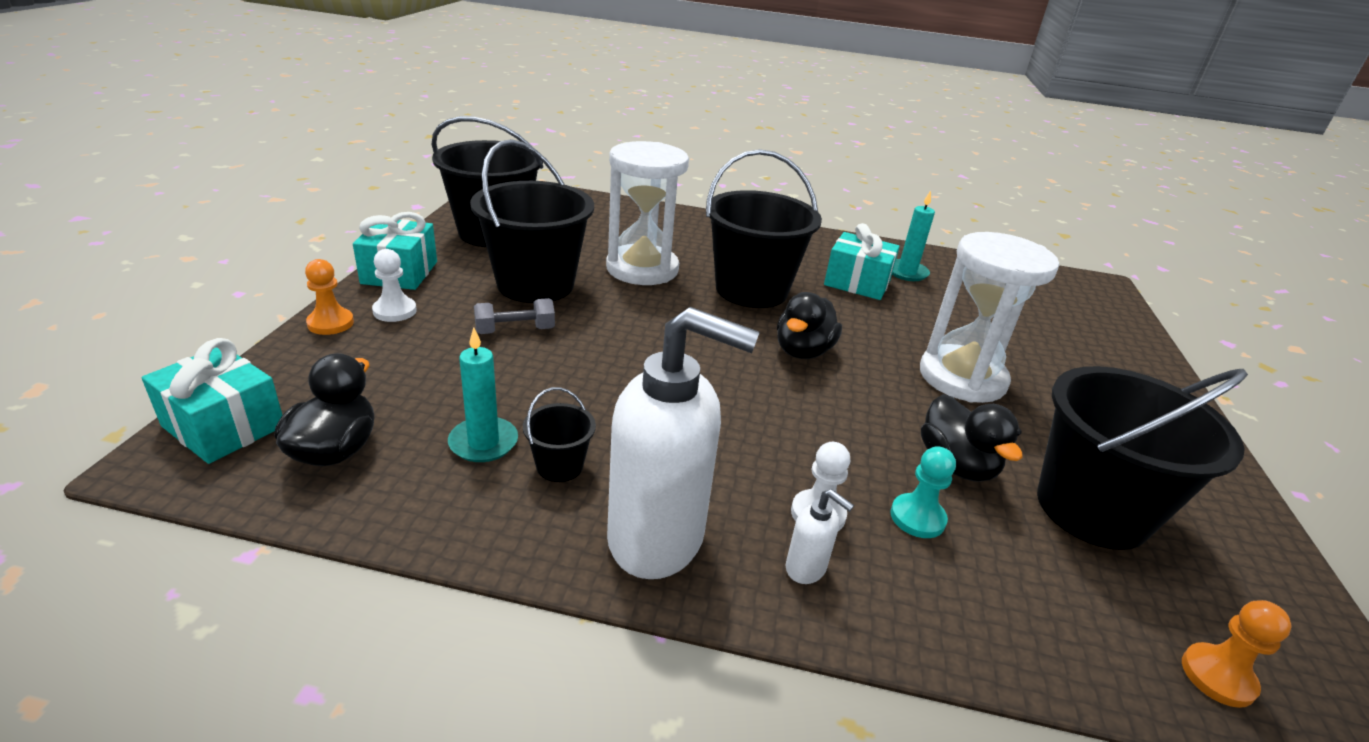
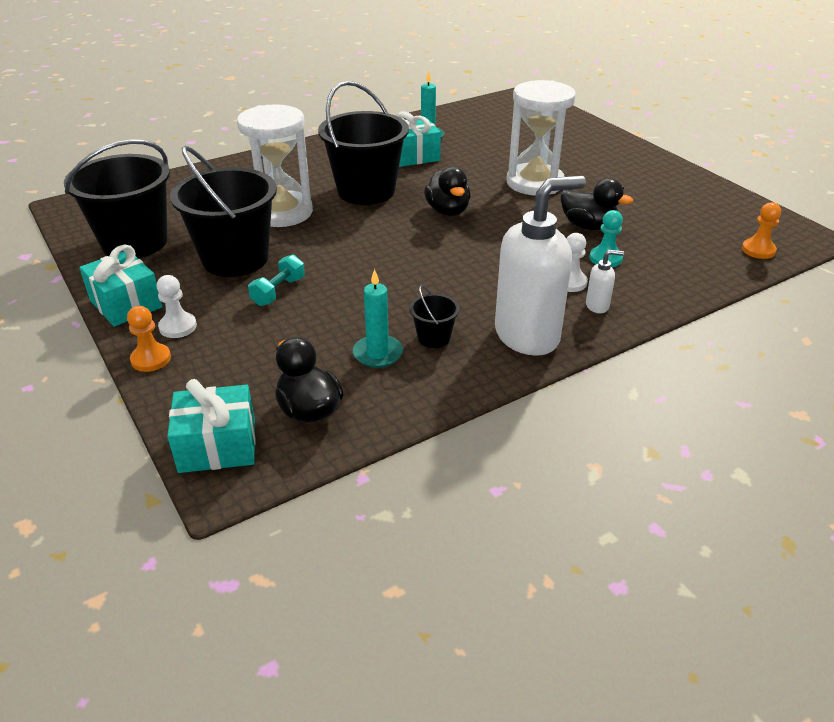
camera: 40 degrees left, 5 degrees up
grey dumbbell [474,298,555,334] -> turquoise dumbbell [248,254,305,306]
black bucket [1037,366,1248,550] -> none

